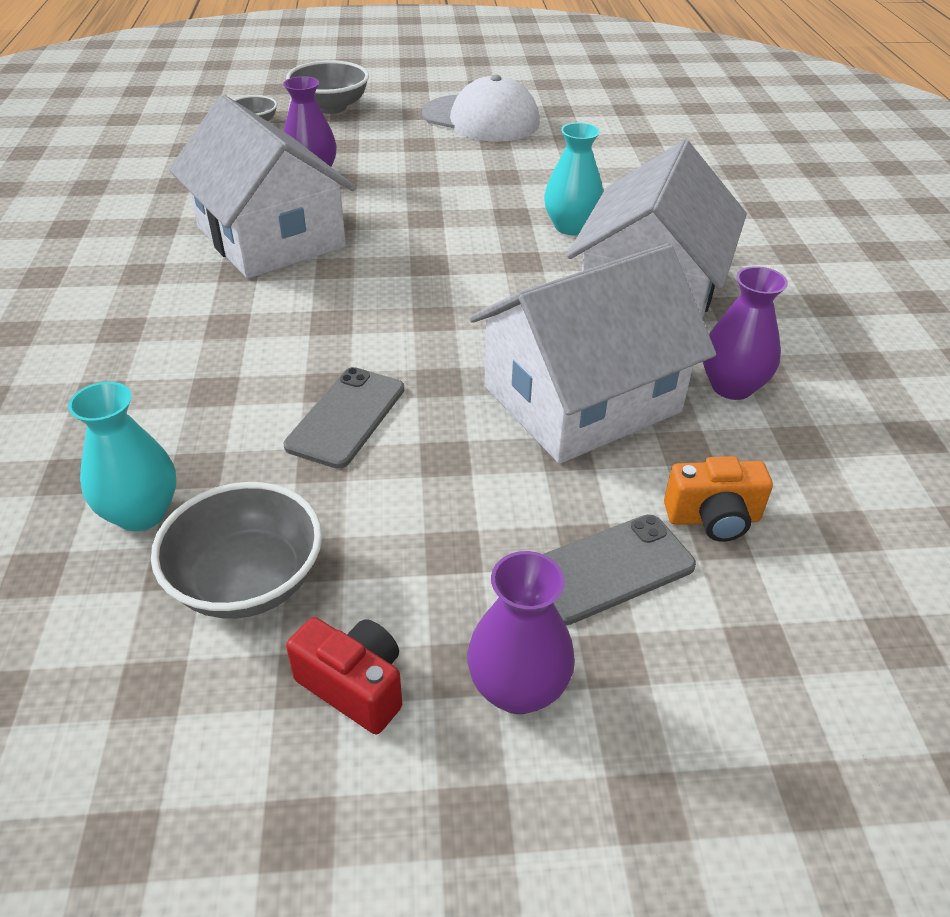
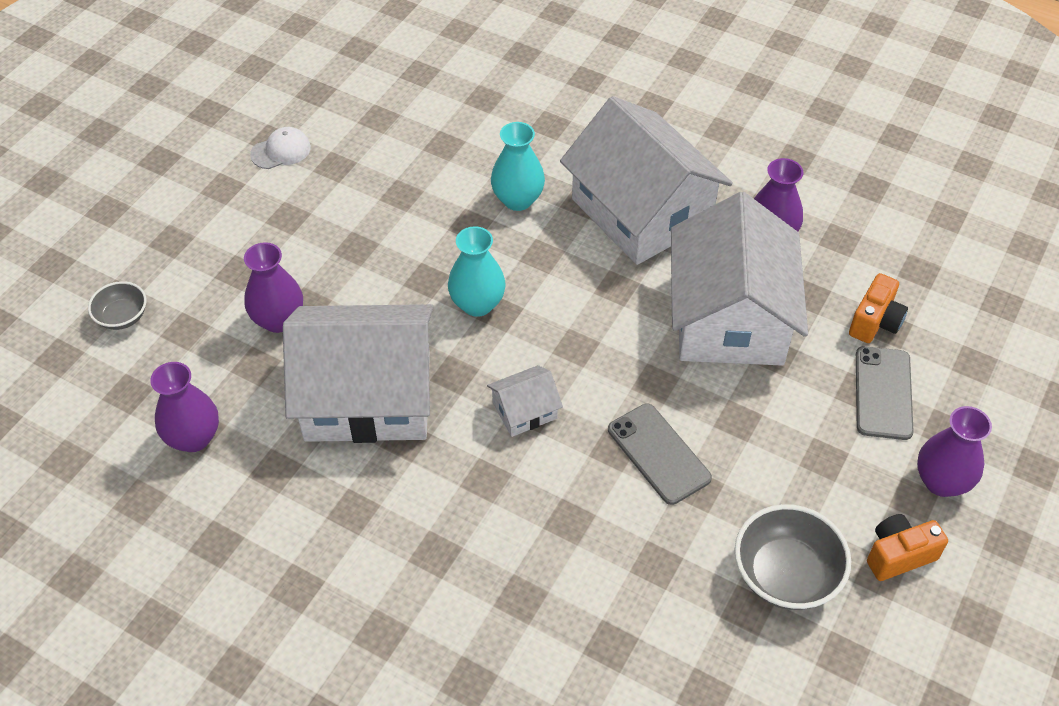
camera: 55 degrees left, 10 degrees up
turquoise vase [68,382,176,531] -> turquoise vase moved to [448,226,506,317]
grey bowl [286,60,369,114] -> none
red camera [286,617,402,734] -> orange camera [867,514,948,581]
white cap [422,75,540,142] -> white cap [250,127,311,169], size x0.46
none -> purple vase [150,362,219,452]
none -> white house [487,365,563,437]

